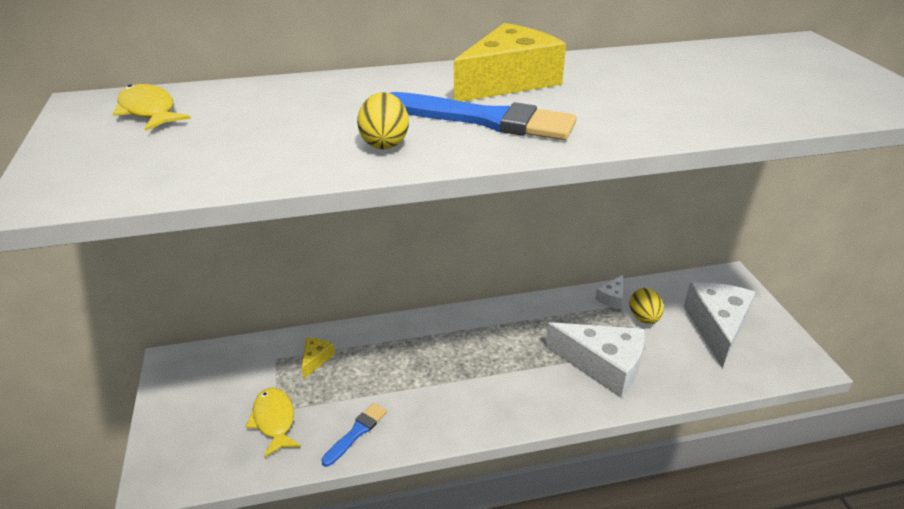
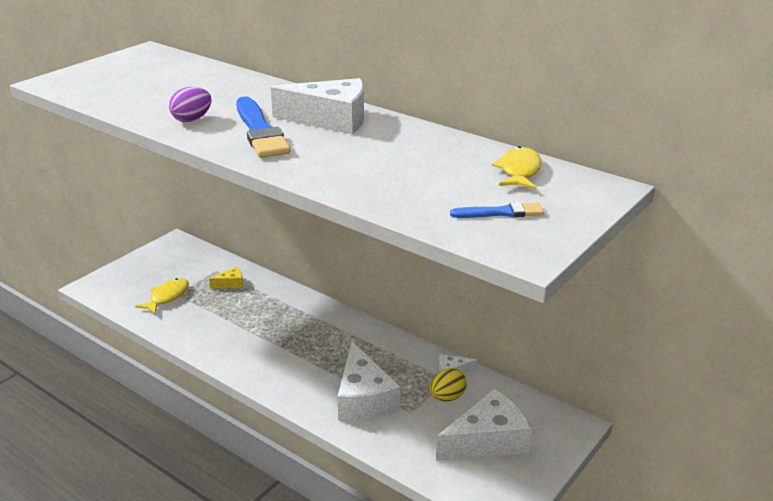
camera: 50 degrees right, 5 degrees down
yellow fish [113,84,191,131] -> yellow fish moved to [492,146,542,189]
blue brush [321,403,387,467] -> blue brush moved to [450,202,544,218]
yellow egg [357,92,409,149] -> purple egg [169,87,212,122]
yellow cheese [454,23,566,101] -> white cheese [271,78,364,134]

